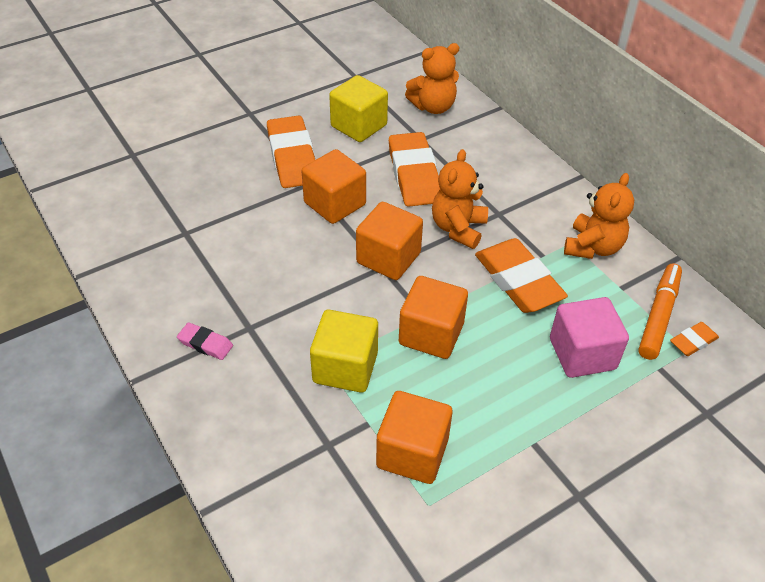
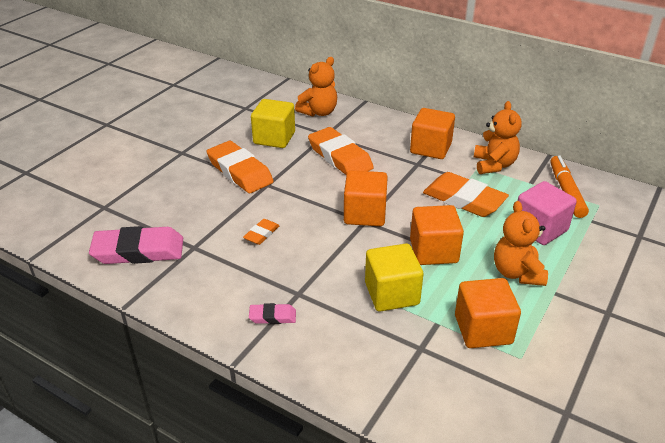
camera: 25 degrees left, 10 degrees down
orange cube [302,149,366,224] -> orange cube moved to [410,108,455,159]
orange teddy bear [432,149,488,249] -> orange teddy bear moved to [494,201,548,286]
orange eraser [670,322,719,356] -> orange eraser moved to [243,219,279,245]
none -> pink eraser [89,226,183,264]

